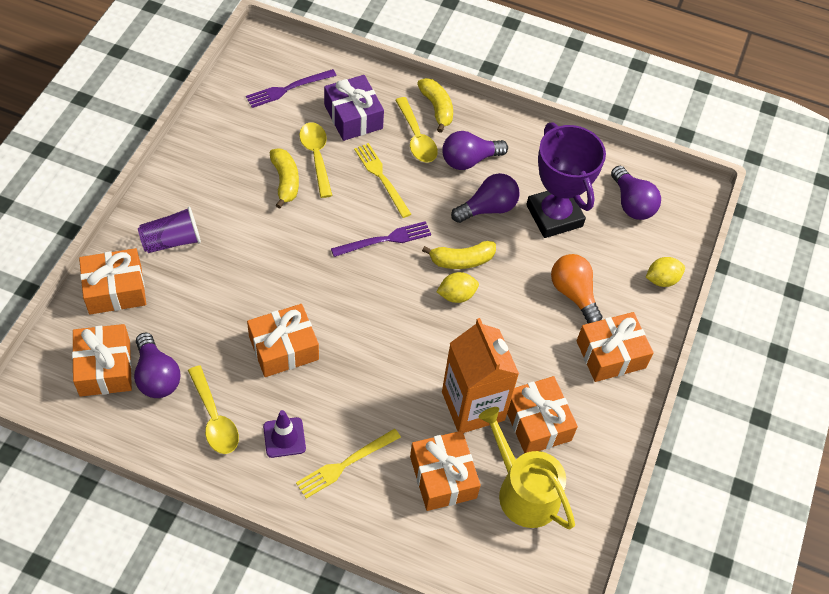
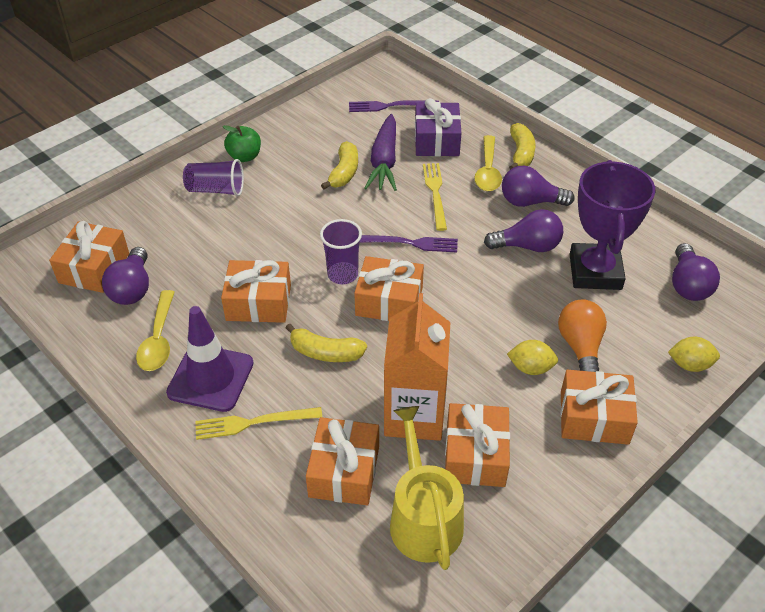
camera: 30 degrees right, 10 degrees down
orange gift [79,248,146,315] -> orange gift moved to [354,256,424,321]
purple traffic cone [263,410,306,458] -> purple traffic cone [166,306,254,412], size x1.69
yellow spoon [299,122,332,198] -> purple carrot [364,114,397,191]
yellow banana [422,241,496,269] -> yellow banana moved to [286,323,367,362]
yellow lemon [436,272,479,303] -> yellow lemon moved to [507,340,558,375]
none -> green apple [222,125,261,162]
none -> purple cup [320,219,362,284]

